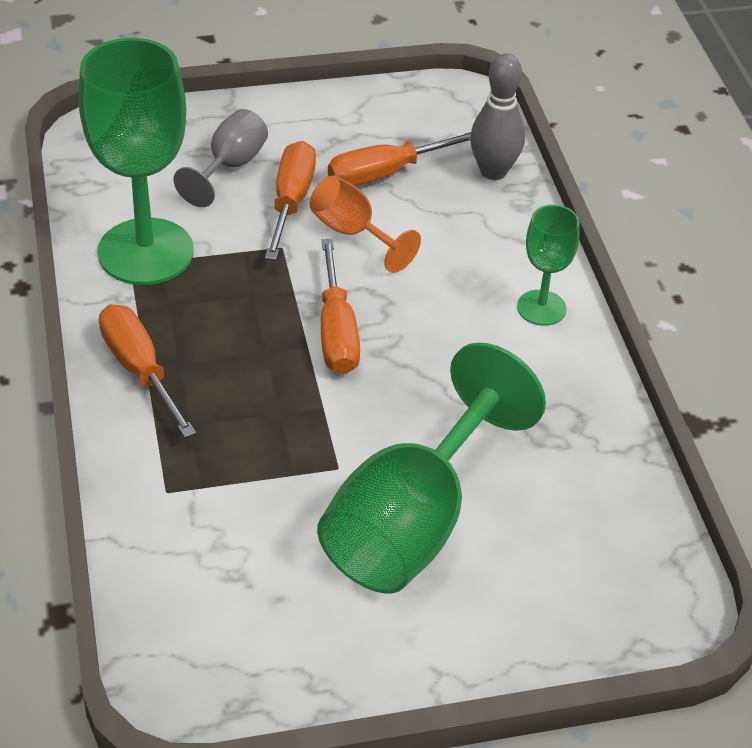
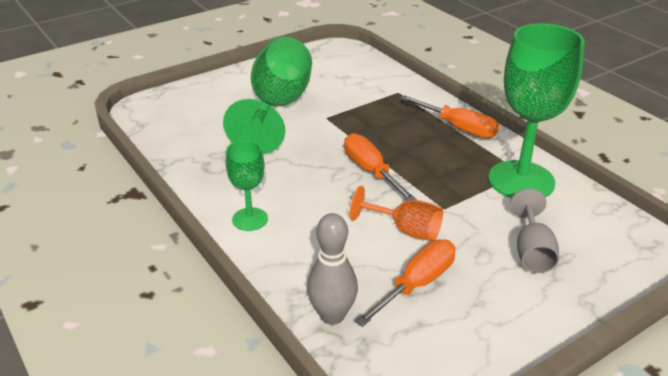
camera: 160 degrees right, 10 degrees down
orange screwdriver [265,141,316,260] -> none

